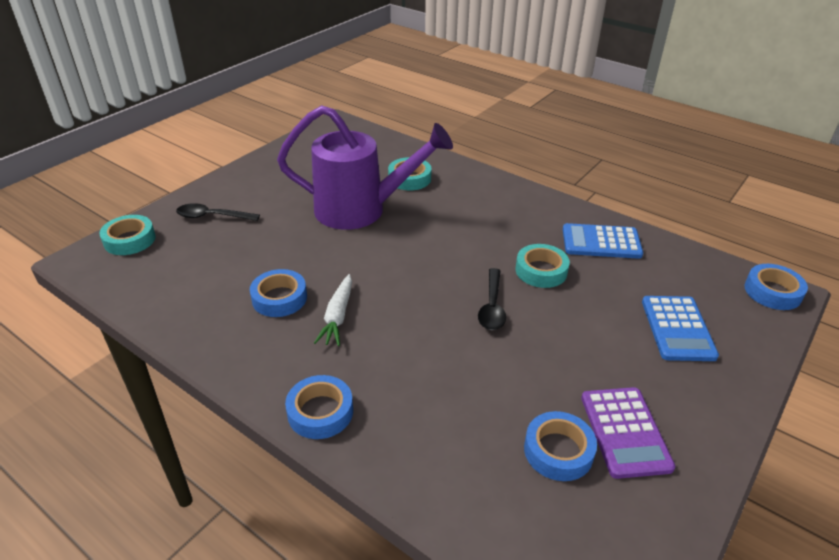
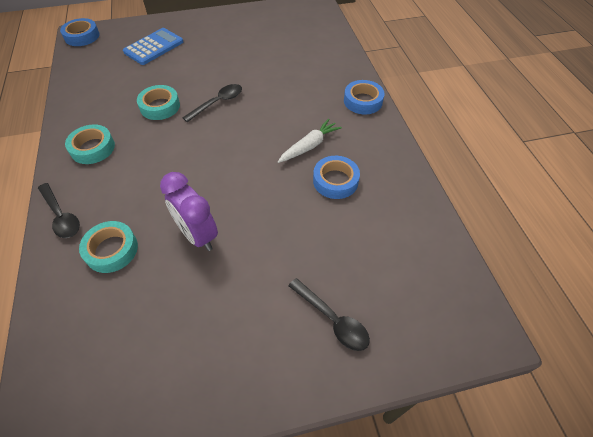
camera: 140 degrees left, 15 degrees up
turquoise tape [99,215,156,255] -> turquoise tape moved to [65,124,115,164]
purple watering can [277,105,453,230] -> purple clock [160,172,218,251]
blue tape [524,411,597,481] -> none
blue calculator [563,223,643,259] -> none
purple calculator [581,387,675,479] -> none
none -> black spoon [38,183,80,238]

